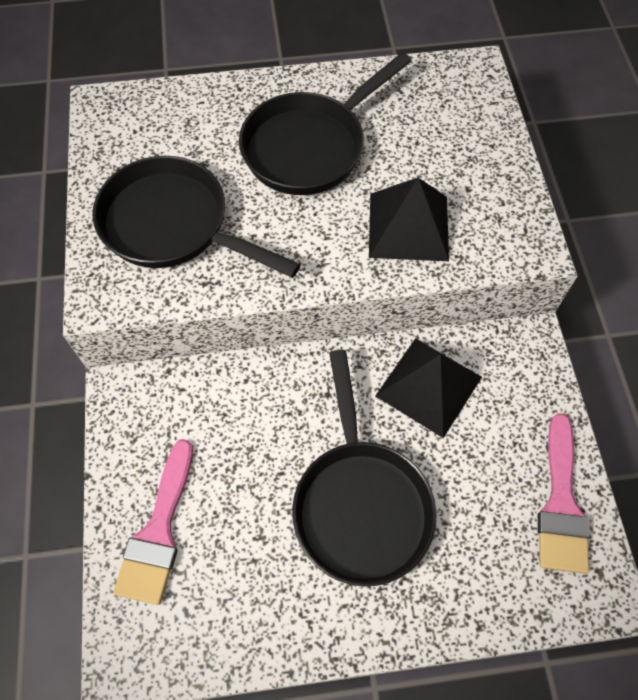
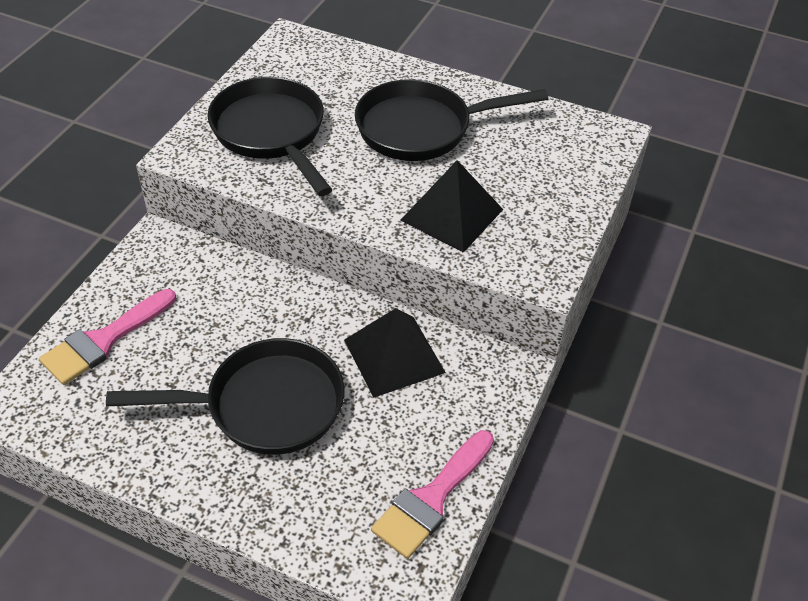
camera: 30 degrees right, 15 degrees down
black pan [292,350,437,587] -> black pan turned 120 degrees counterclockwise [106,338,345,455]

